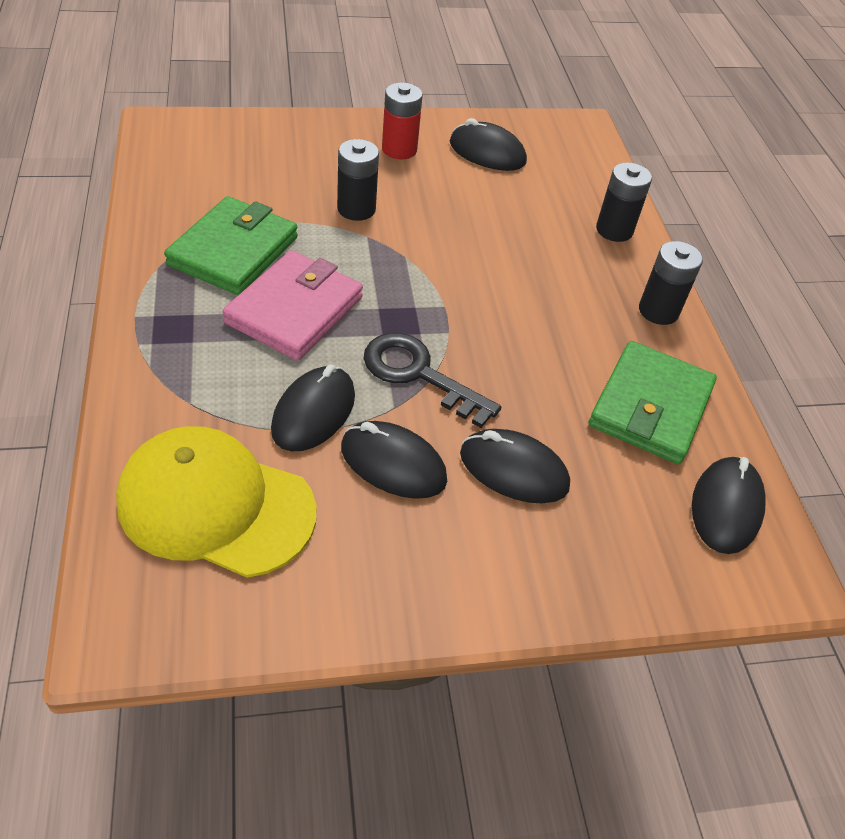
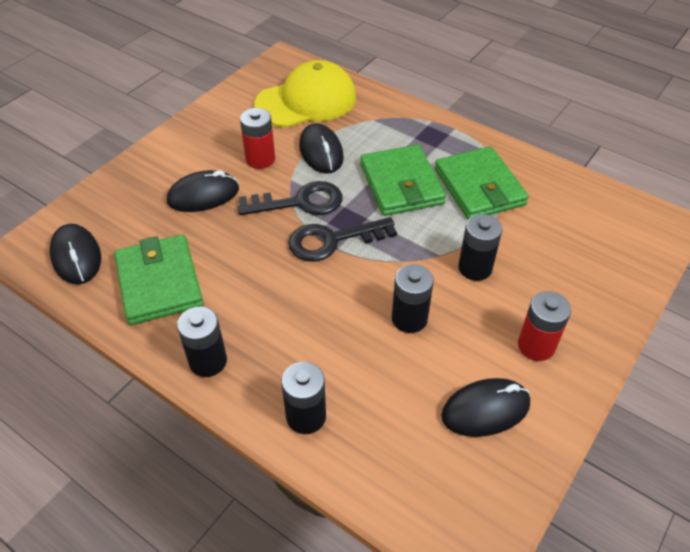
camera: 140 degrees right, 0 degrees up
pink wallet [222,250,363,361] -> green wallet [360,145,446,216]
black mouse [341,421,447,499] -> red battery [240,108,275,169]
none -> black key [288,217,397,261]
none -> black battery [392,264,434,333]

